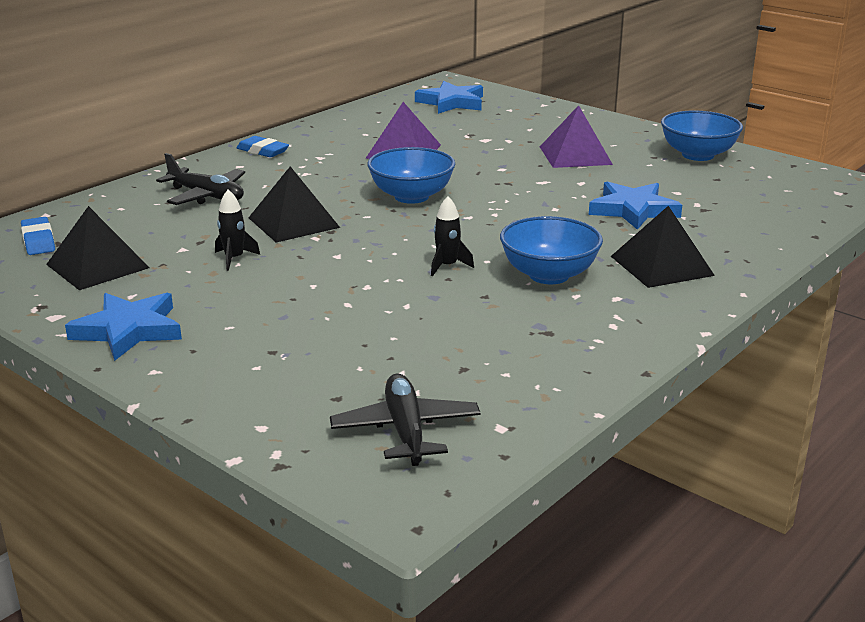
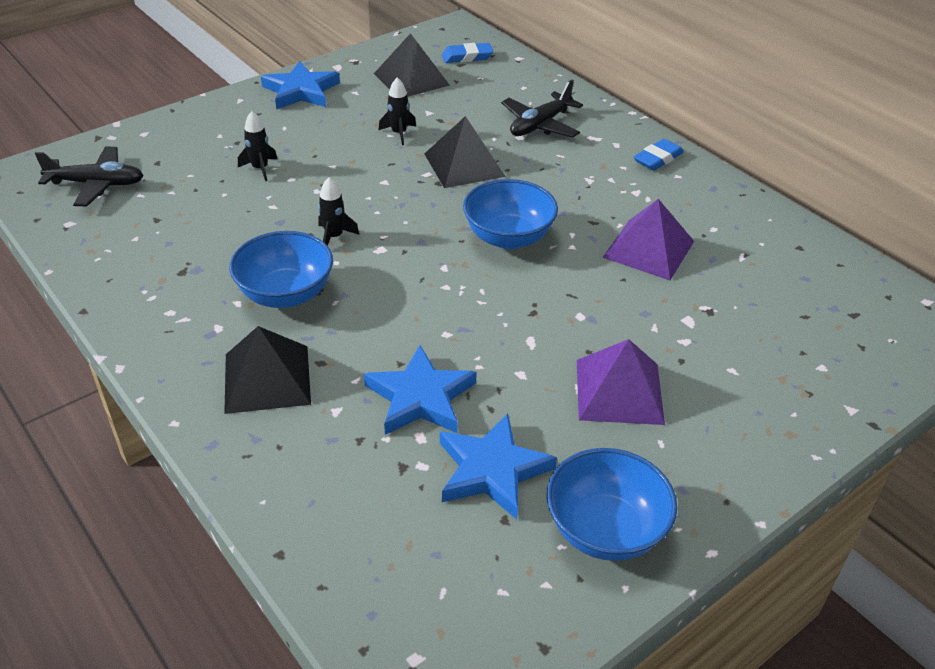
camera: 100 degrees right, 15 degrees up
blue star [415,81,483,114] -> blue star moved to [440,413,557,519]
none -> black rocket [238,111,277,181]

